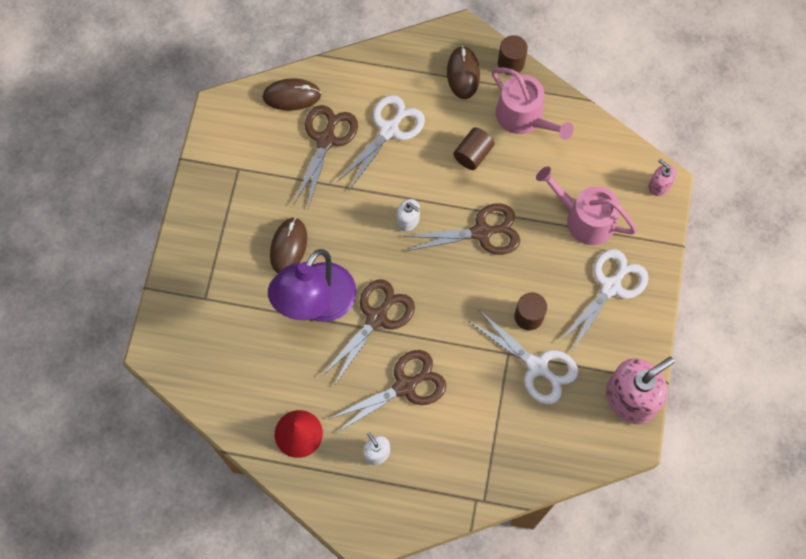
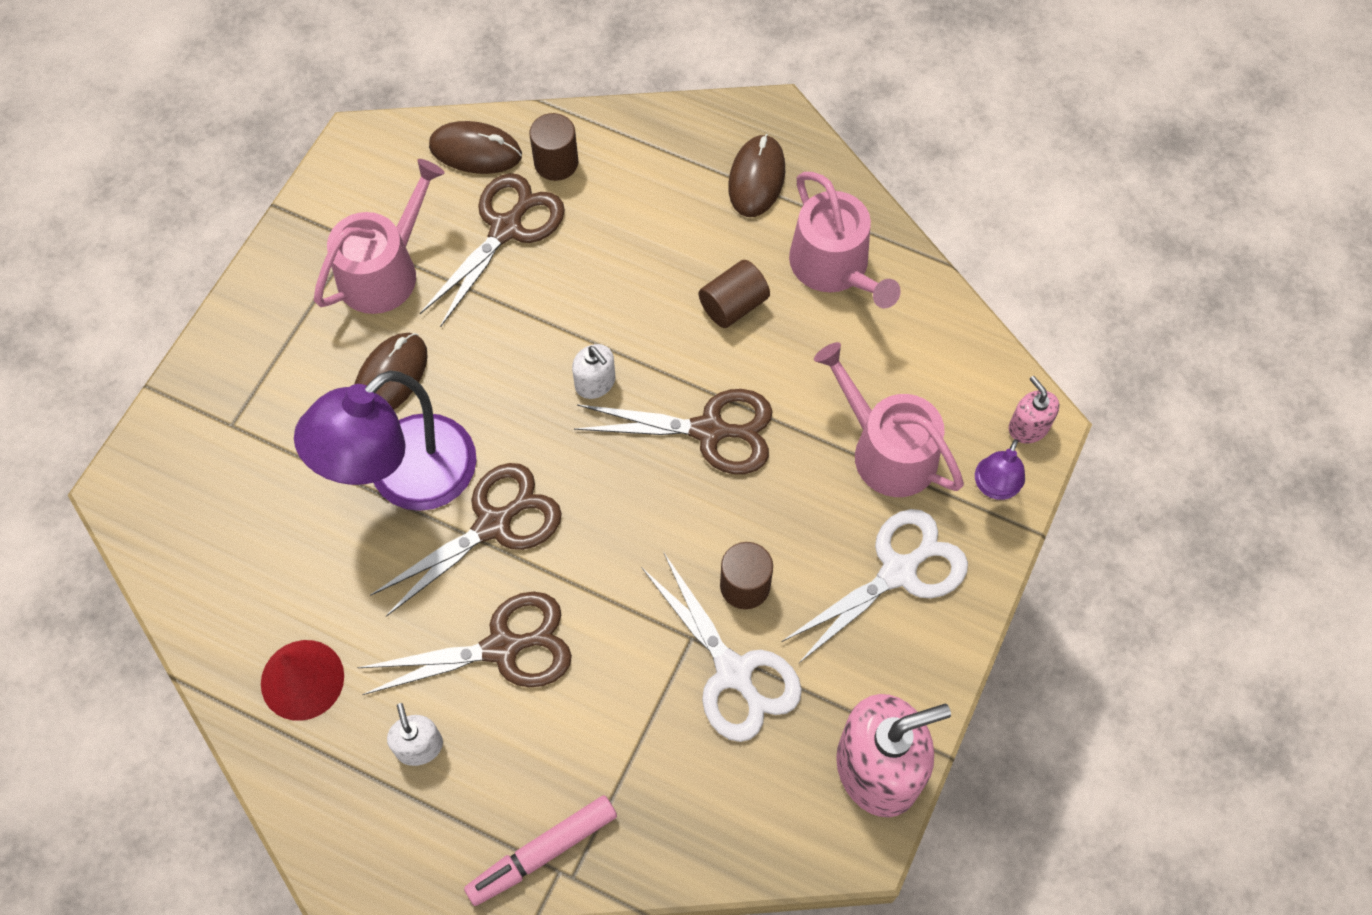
camera: 15 degrees right, 5 degrees down
white scissors [337,95,425,190] -> none
brown cylinder [498,35,528,75] -> brown cylinder moved to [530,113,578,181]
none -> pink watering can [314,159,445,314]
none -> pink marker [464,795,617,906]
none -> purple lamp [975,439,1025,500]

